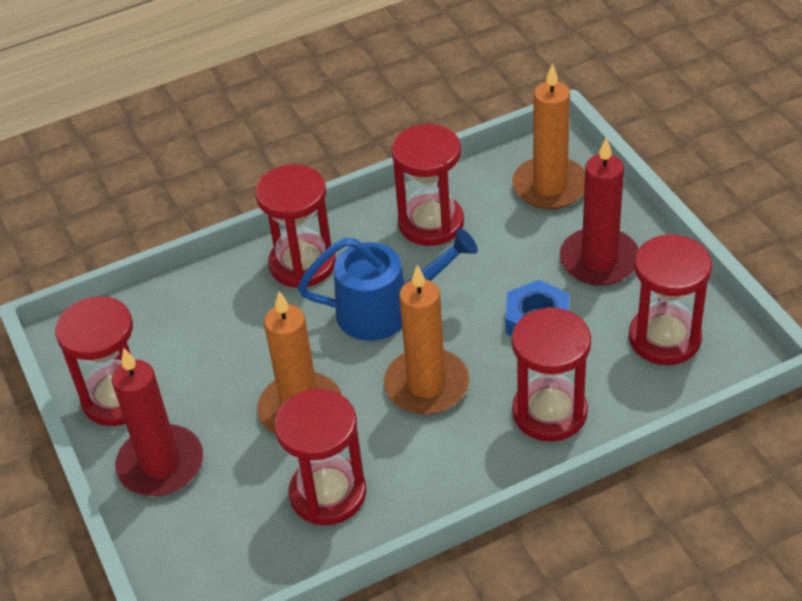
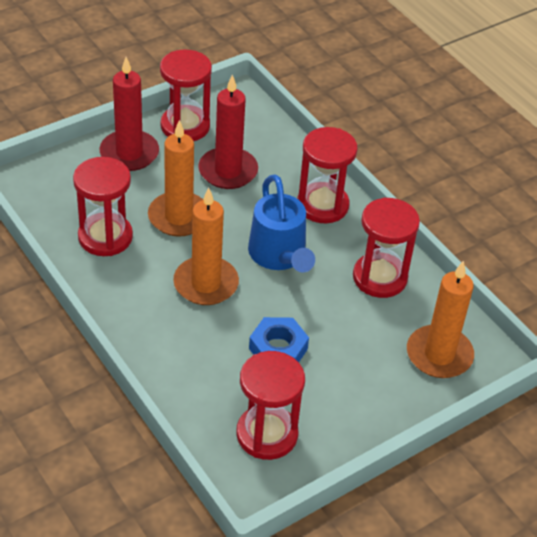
camera: 75 degrees right, 0 degrees up
red hourglass [511,307,591,442] -> none
red candle [560,137,639,286] -> red candle moved to [198,75,258,189]

